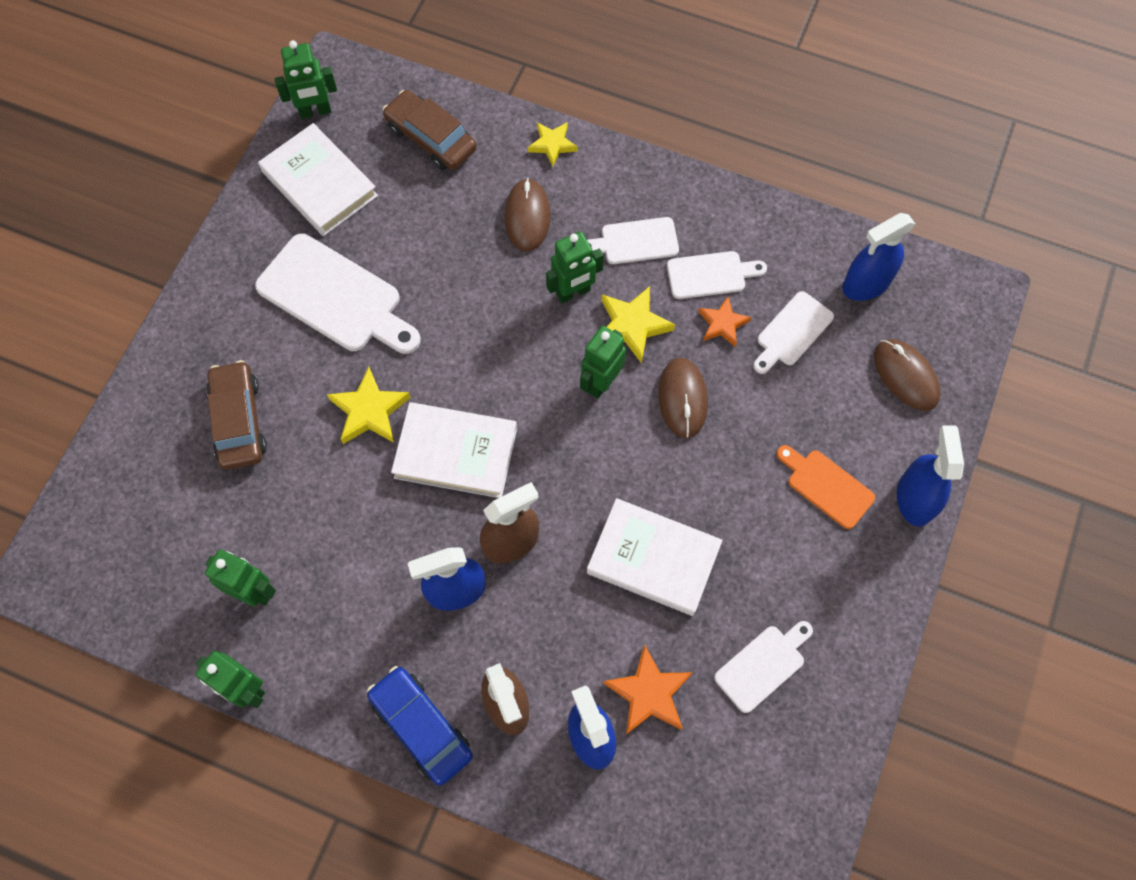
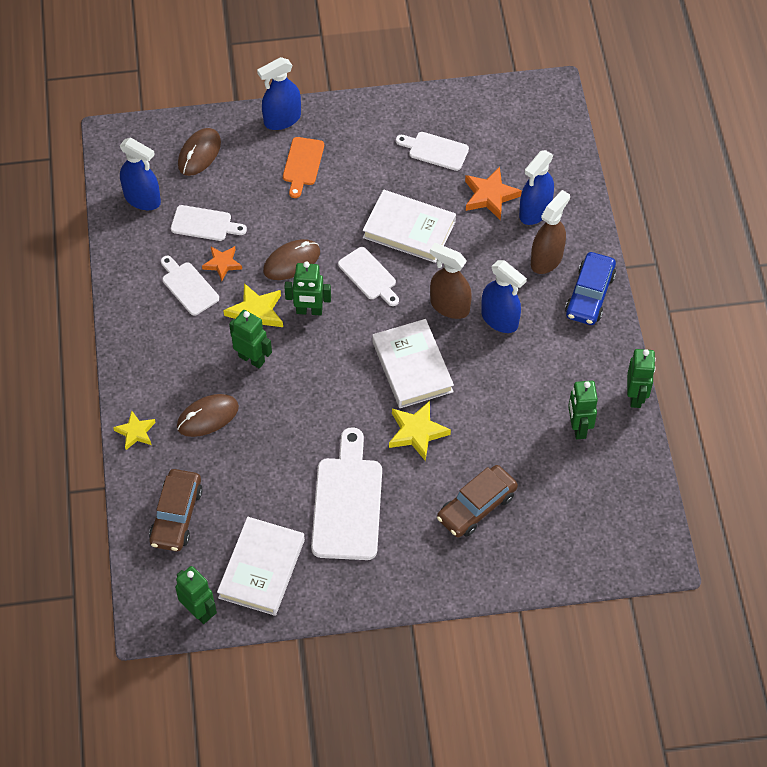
camera: 120 degrees left, 10 degrees down
white cutting board [587,217,679,264] -> white cutting board moved to [338,247,399,306]
white book [587,498,723,616] -> white book turned 60 degrees counterclockwise [363,190,456,263]

